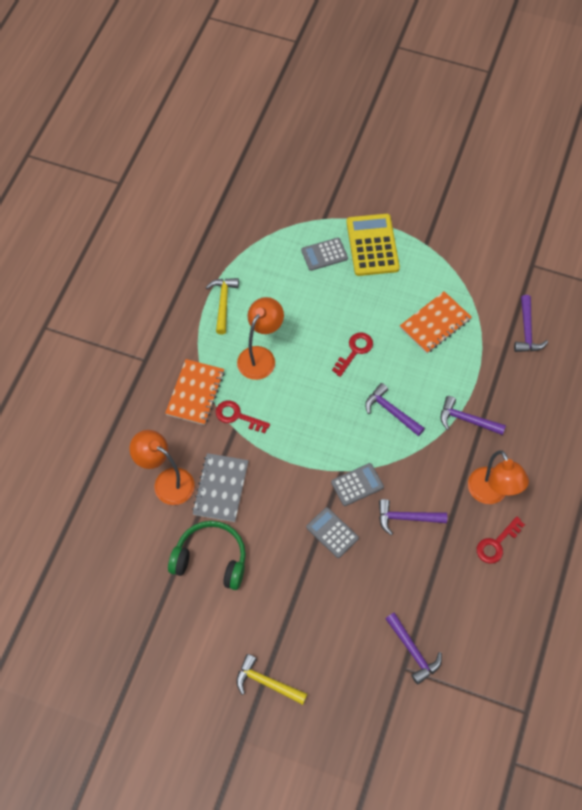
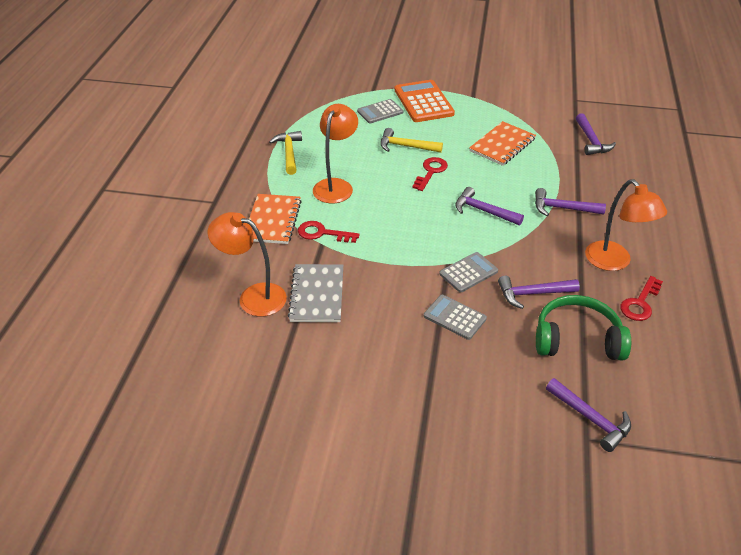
camera: 10 degrees left, 20 degrees down
green headphones [168,521,246,590] -> green headphones moved to [536,295,631,361]
yellow hammer [236,654,308,705] -> yellow hammer moved to [380,128,443,153]
yellow calculator [347,214,400,276] -> orange calculator [395,80,455,122]

